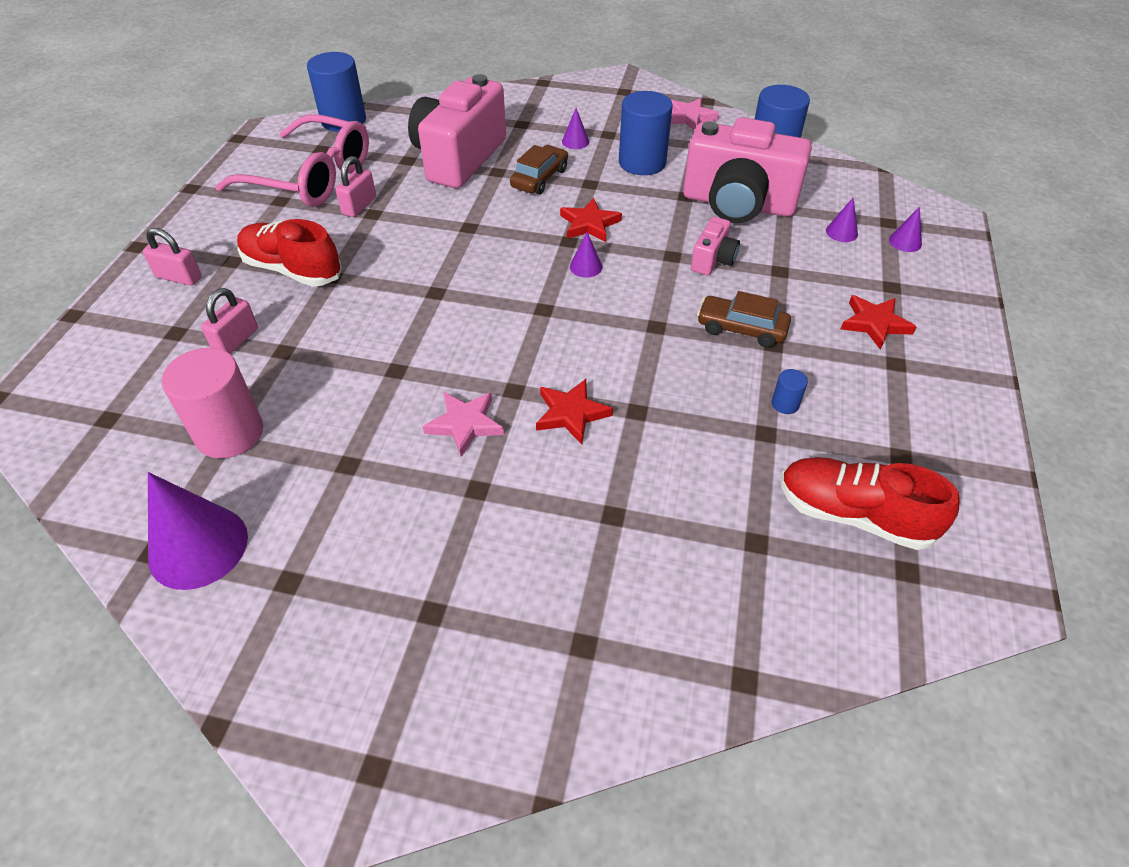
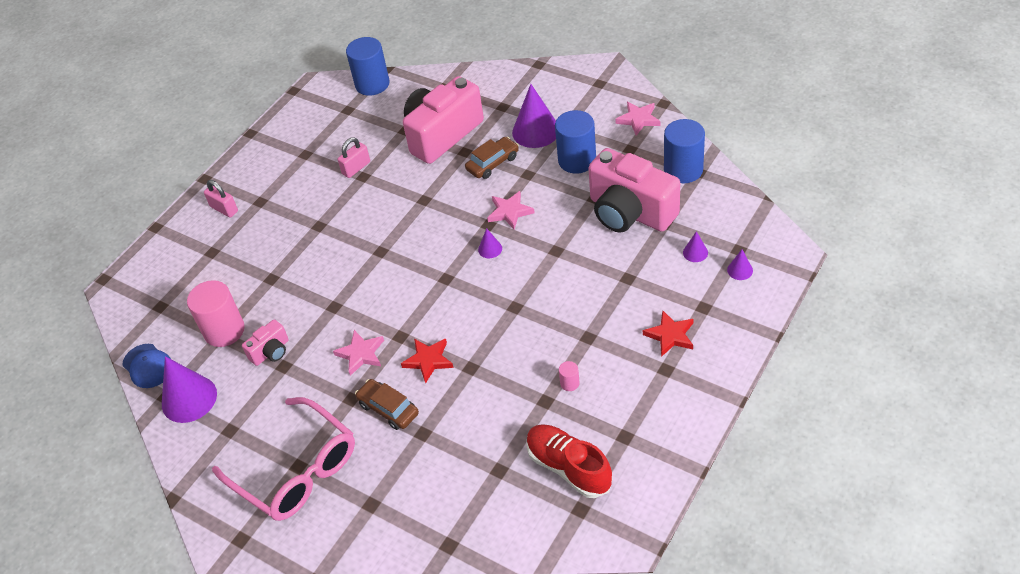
camera: 25 degrees right, 0 degrees up
pink padlock [201,288,258,354] -> none
pink glasses [215,114,369,207] -> pink glasses moved to [212,397,355,521]
red shoe [237,219,342,287] -> none
red star [560,198,622,242] -> pink star [487,191,535,229]
purple cone [562,108,589,149] -> purple cone [512,84,556,148], size x2.15
pink camera [691,217,740,275] -> pink camera moved to [242,319,289,366]
brown car [697,291,791,348] -> brown car moved to [355,379,419,430]
blue cylinder [772,369,808,414] -> pink cylinder [559,361,580,391]
none -> blue cap [122,344,171,388]

